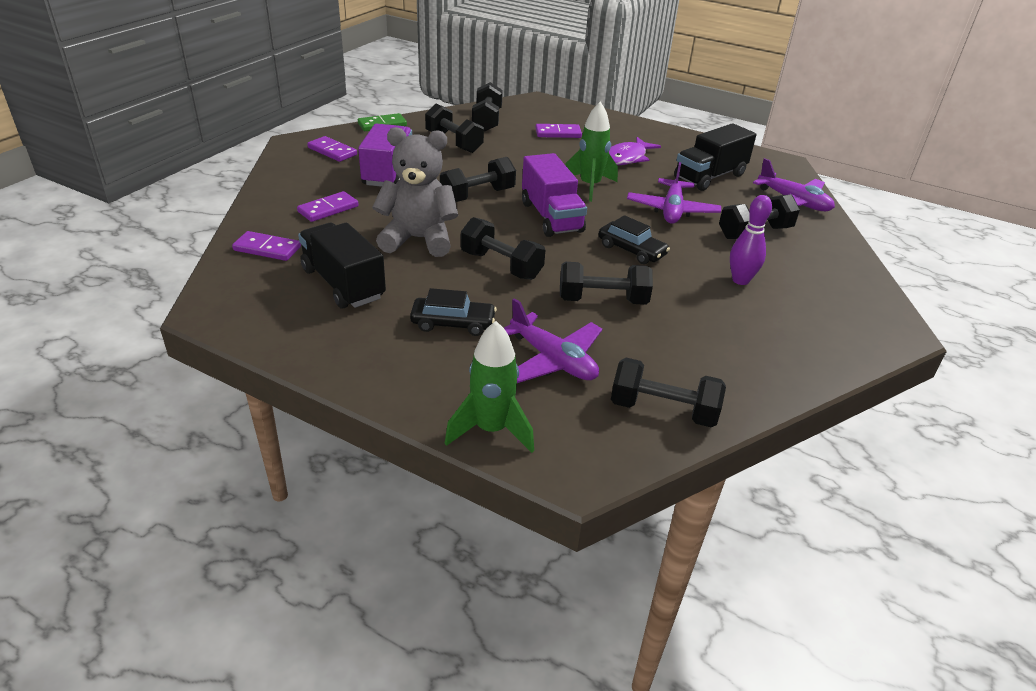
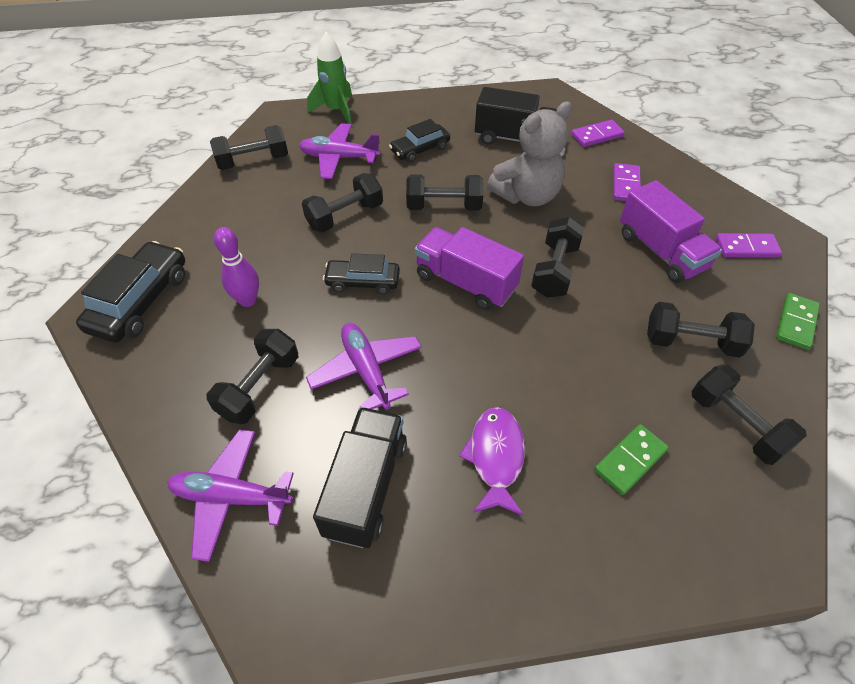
camera: 145 degrees right, 15 degrees up
purple domino [535,124,582,138] -> green domino [594,424,669,495]
green rocket [565,102,618,202] -> none
none -> black car [76,241,185,343]

